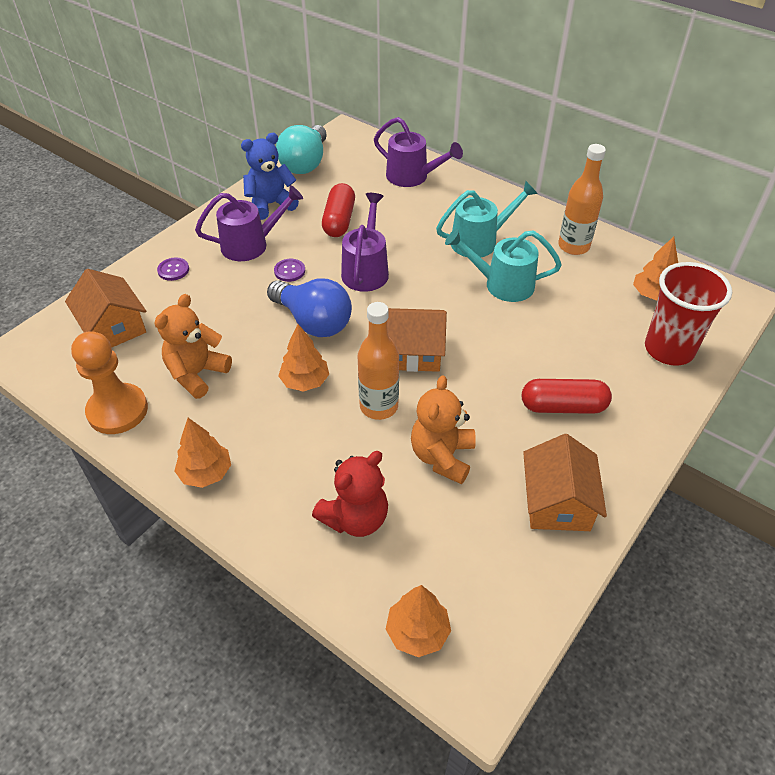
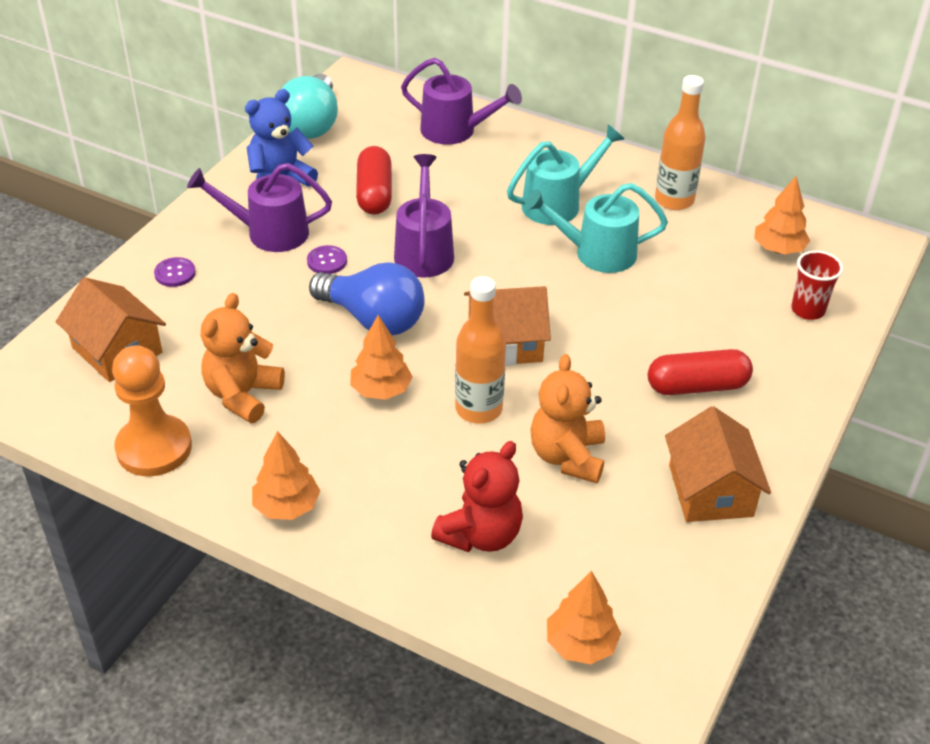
camera: 10 degrees left, 5 degrees down
purple watering can [195,185,303,261] -> purple watering can turned 150 degrees counterclockwise [187,163,332,252]
red cup [645,262,732,366] -> red cup [791,250,843,320], size x0.57

